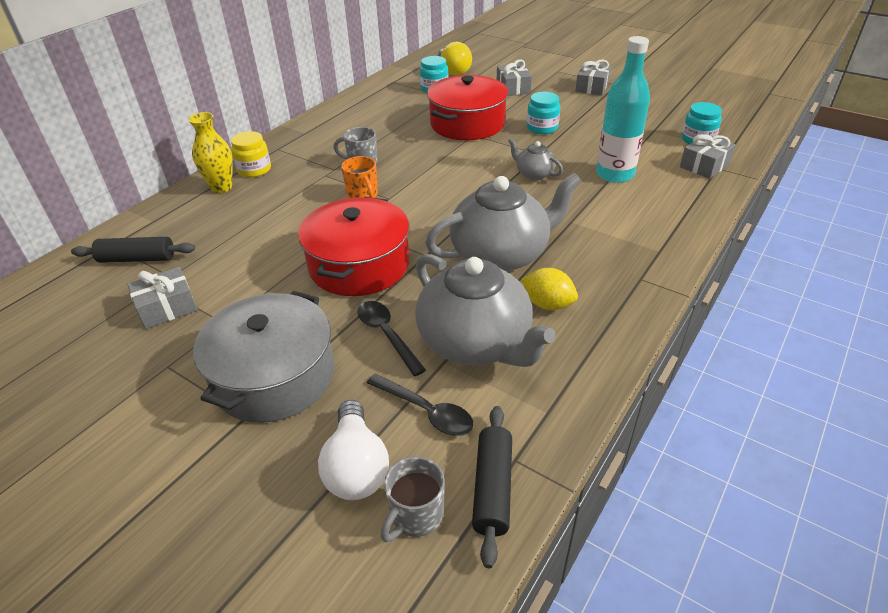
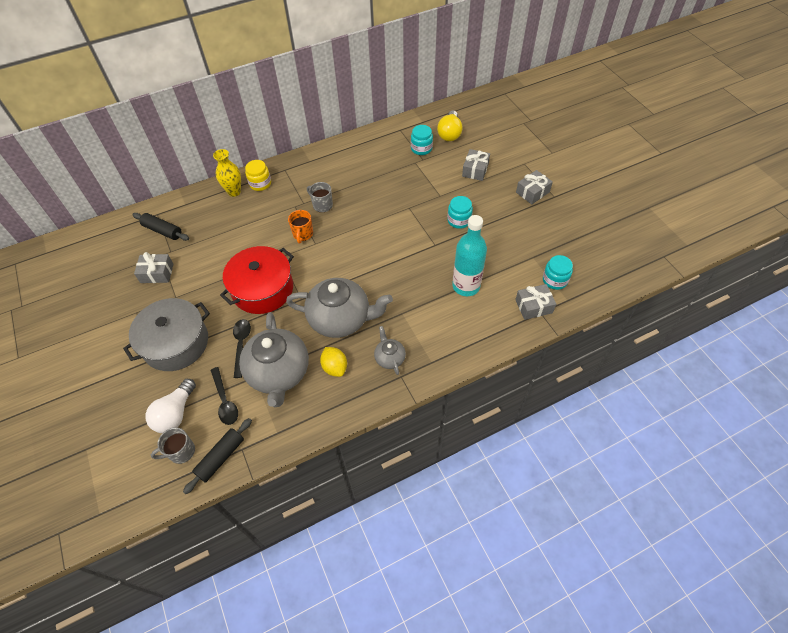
camera: 30 degrees right, 15 degrees up
red pot [427,75,508,140] -> none
grey teapot [508,138,563,180] -> grey teapot moved to [374,326,406,375]

